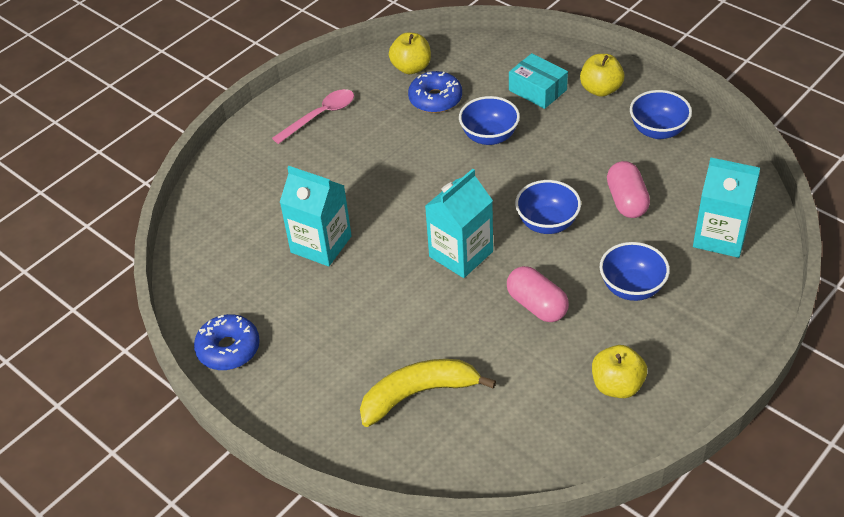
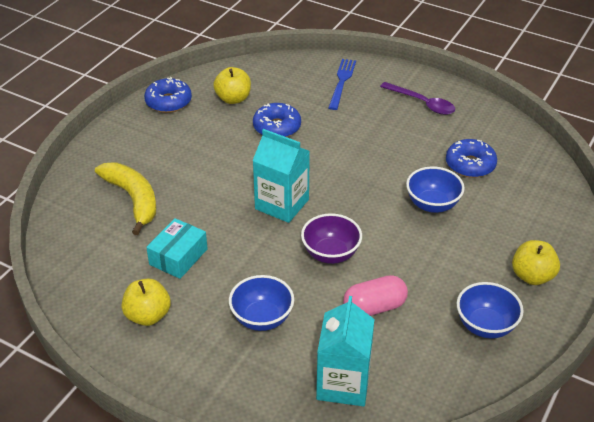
camera: 75 degrees right, 5 degrees down
pink spoon [272,89,354,144] -> purple spoon [380,82,455,115]
turquoise carton [280,166,352,266] -> blue donut [253,103,301,137]
yellow apple [389,33,431,74] -> yellow apple moved to [213,67,251,104]
pink capsule [507,266,569,322] -> none
turquoise box [509,53,568,109] -> turquoise box moved to [146,218,208,279]
blue bowl [515,180,581,234] -> purple bowl [301,213,362,264]
none -> blue fork [328,59,356,110]

